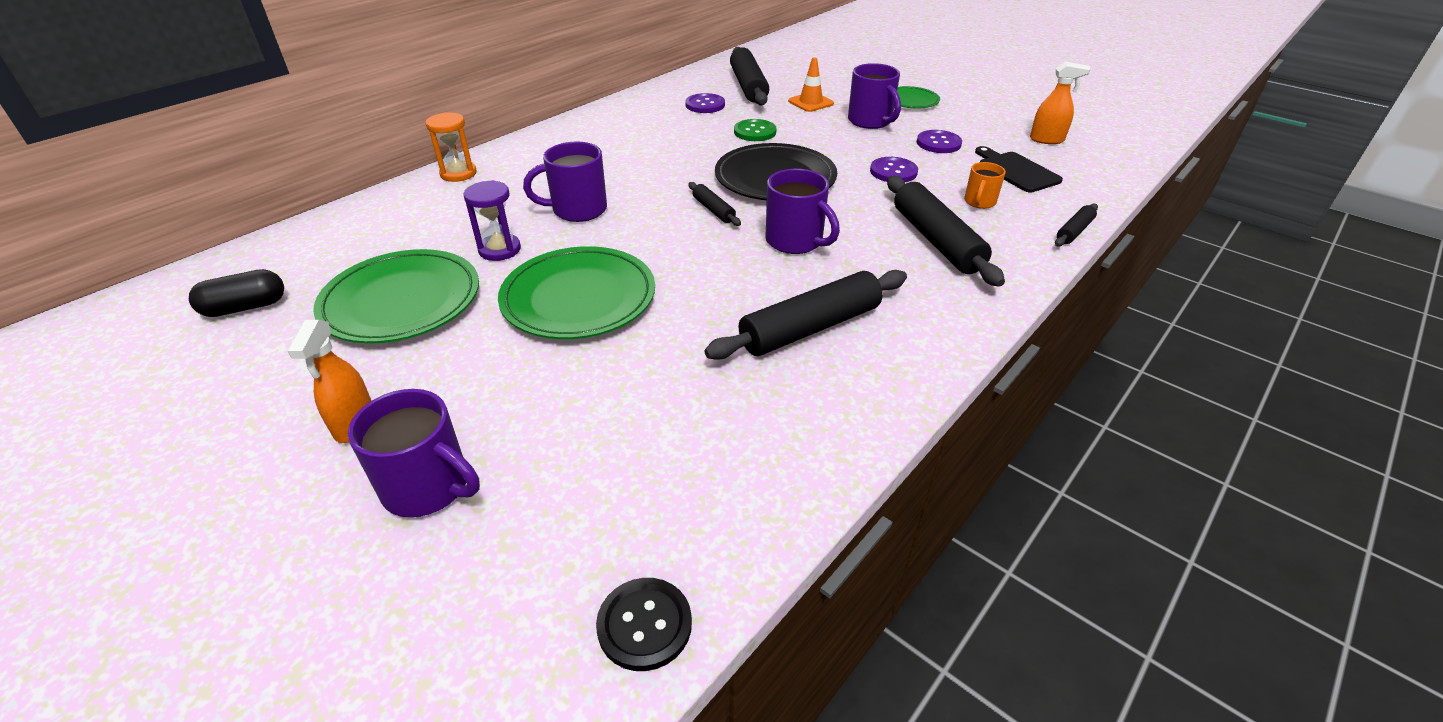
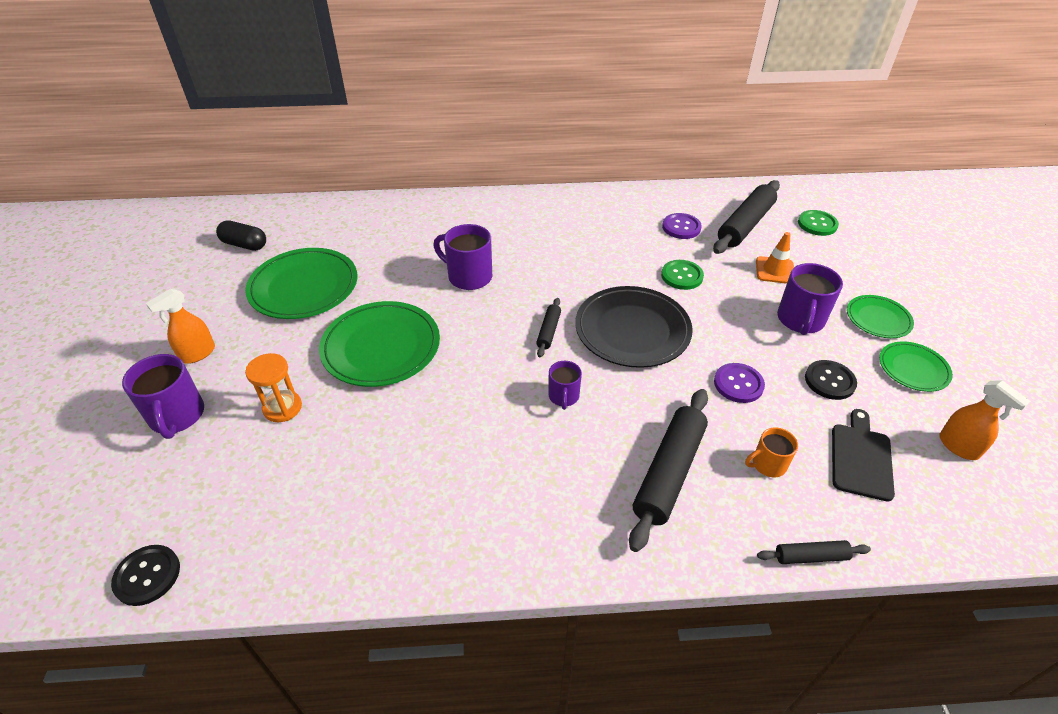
camera: 45 degrees right, 5 degrees up
orange hourglass [425,112,477,182] -> orange hourglass moved to [245,353,302,422]
purple hourglass [464,180,521,261] -> none
black rolling pin [704,270,907,360] -> none
purple mug [766,169,840,254] -> purple mug [548,361,582,410], size x0.60
purple button [917,130,962,153] -> black button [805,360,857,400]
none -> green button [798,210,839,236]
none -> green plate [879,342,953,392]

